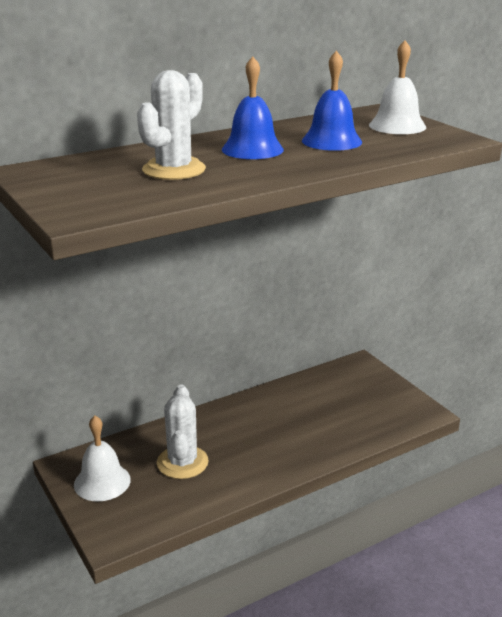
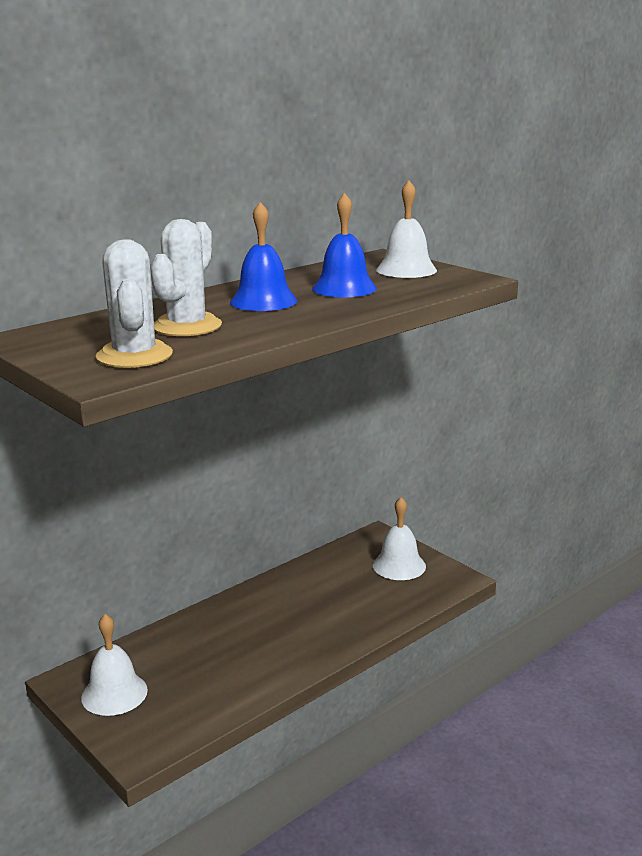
camera: 10 degrees left, 5 degrees down
white cactus [157,385,209,479] -> white cactus moved to [96,239,173,368]
none -> white bell [373,497,426,580]

